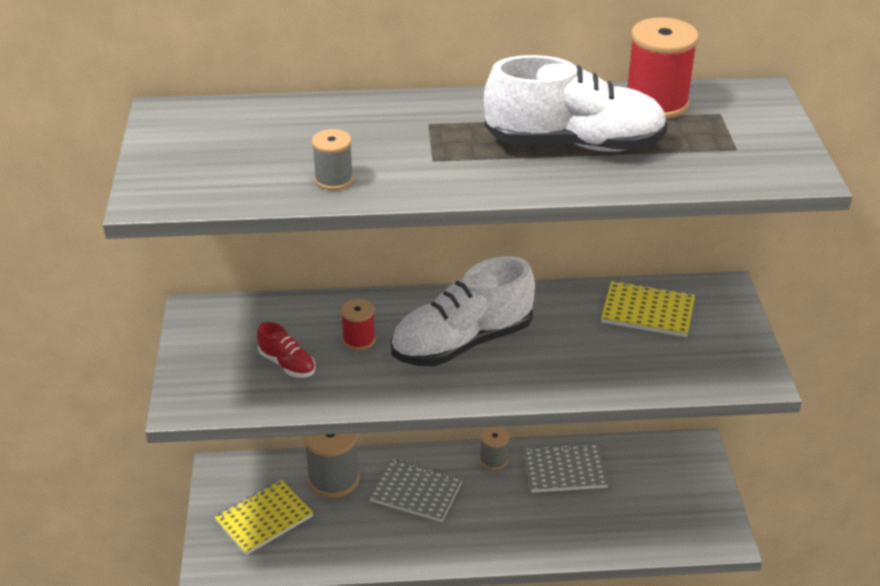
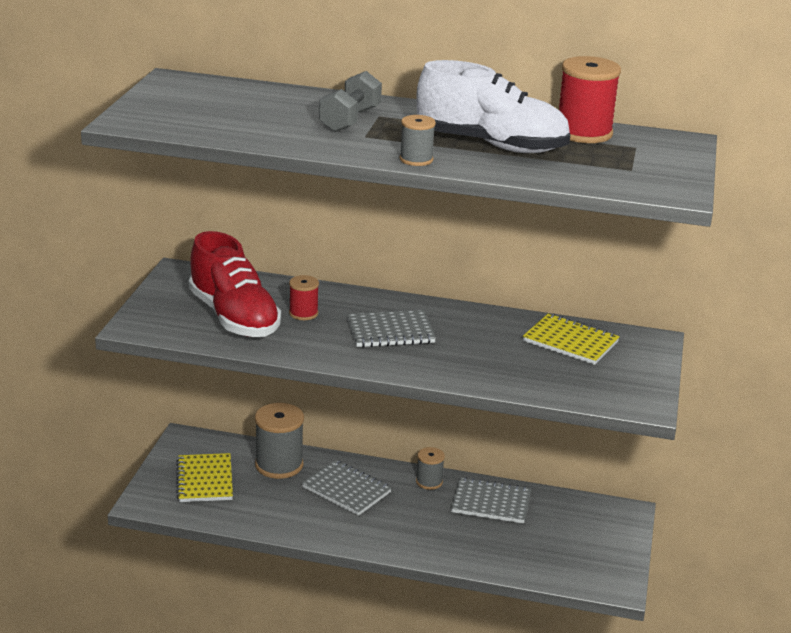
camera: 15 degrees right, 10 degrees down
yellow notebook [215,480,313,555] -> yellow notebook turned 75 degrees counterclockwise [176,453,233,502]
red shoe [257,322,315,378] -> red shoe [189,231,281,337], size x2.19
grey spool [312,129,354,190] -> grey spool moved to [400,115,436,166]
white shoe [391,256,535,367] -> grey notebook [347,310,436,347]
none -> grey dumbbell [319,71,382,132]

